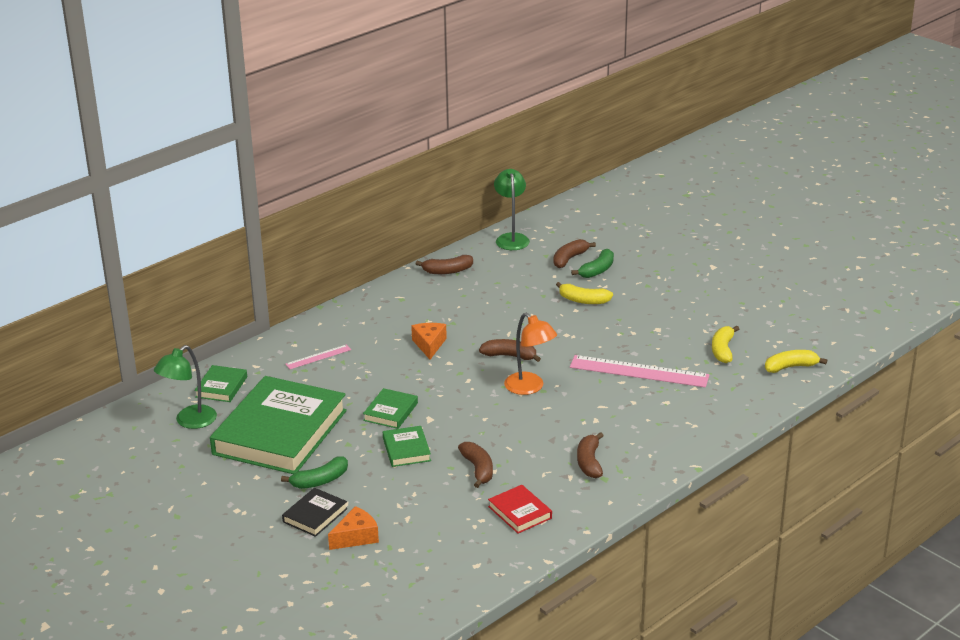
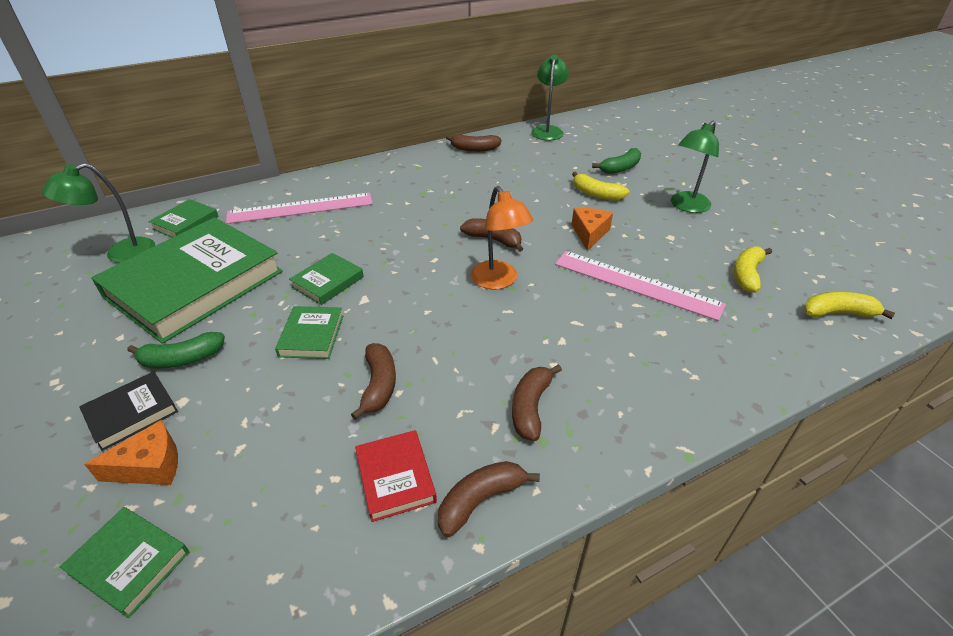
camera: 15 degrees right, 10 degrees up
pink ruler [285,344,351,369] -> pink ruler [226,193,373,224], size x1.99
orange cheese [411,323,447,359] -> orange cheese moved to [572,208,613,251]
brown banana [553,239,596,268] -> brown banana moved to [438,461,540,537]
none -> green book [60,507,189,618]
none -> green lamp [671,121,719,213]

